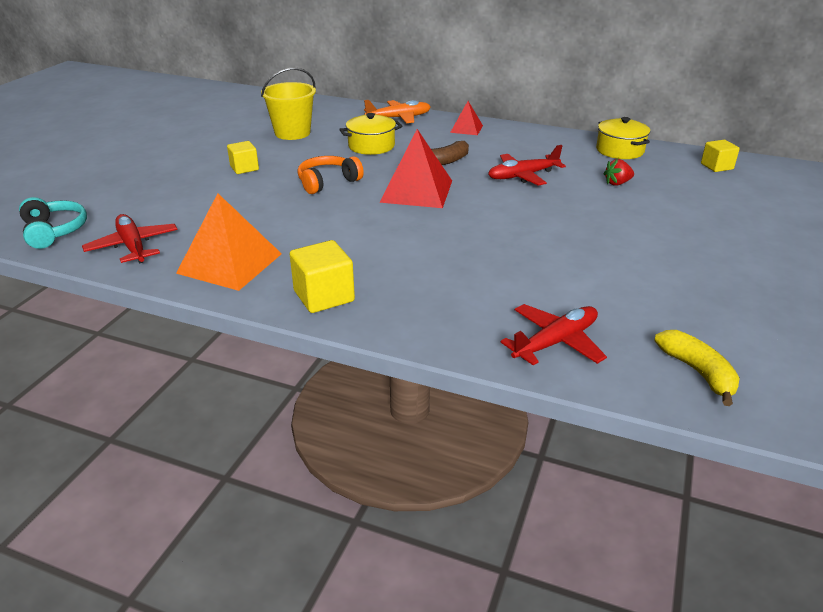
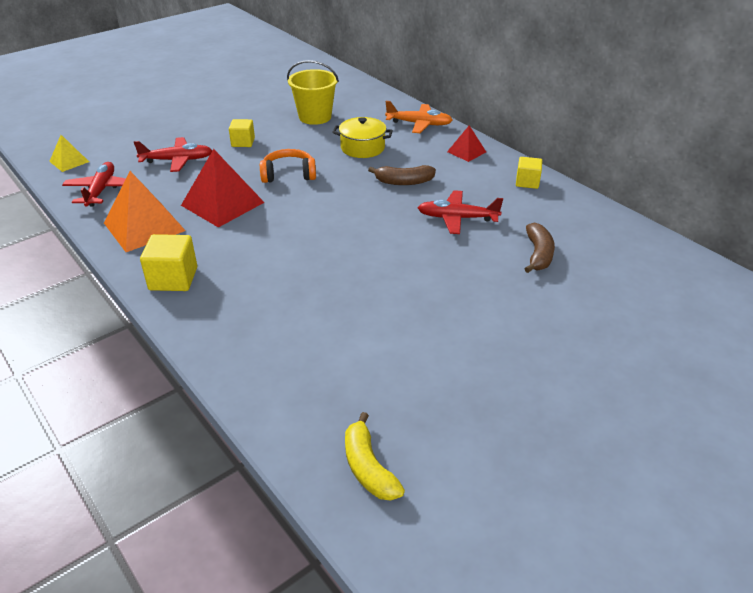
camera: 30 degrees right, 5 degrees up
turquoise headphones [19,197,87,249] -> yellow pyramid [49,135,89,172]
red pyramid [379,129,452,208] -> red pyramid moved to [181,149,265,228]
red plane [500,304,607,365] -> red plane moved to [134,137,212,172]
yellow pot [596,117,650,159] -> none
red strawberry [603,159,634,186] -> brown banana [525,223,555,273]
yellow banana [654,330,739,406] -> yellow banana turned 150 degrees clockwise [345,412,405,501]
yellow cube [701,140,740,172] -> yellow cube moved to [516,157,542,189]

